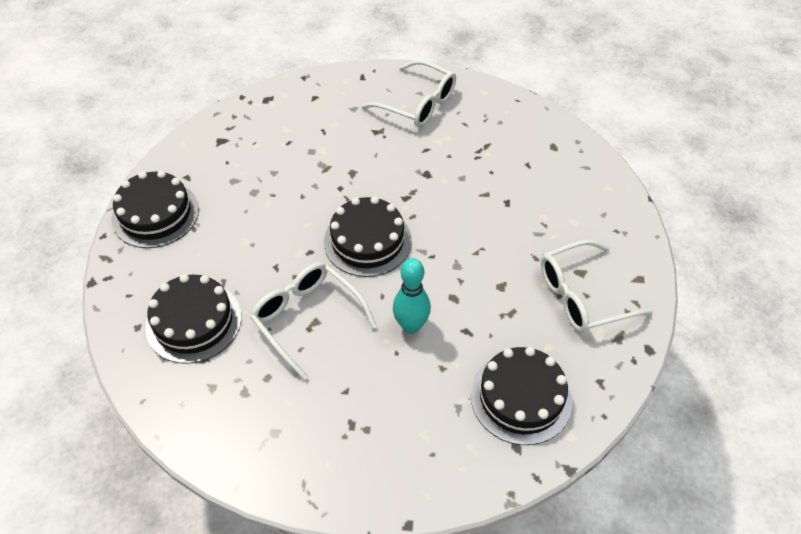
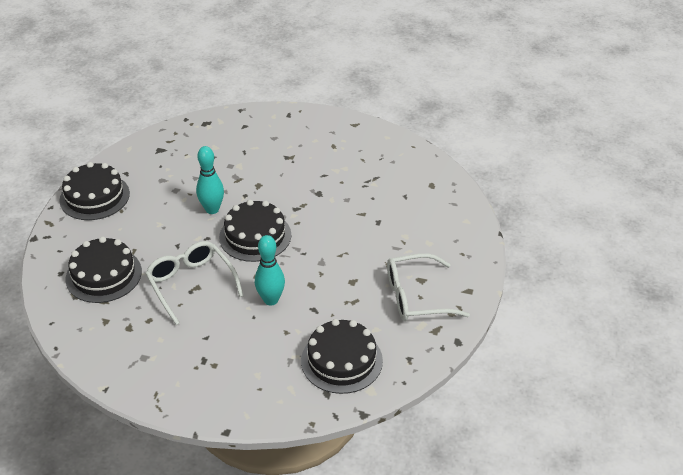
camera: 10 degrees right, 10 degrees down
white glasses [361,60,456,127] -> none
none -> turquoise bowling pin [196,146,224,214]

